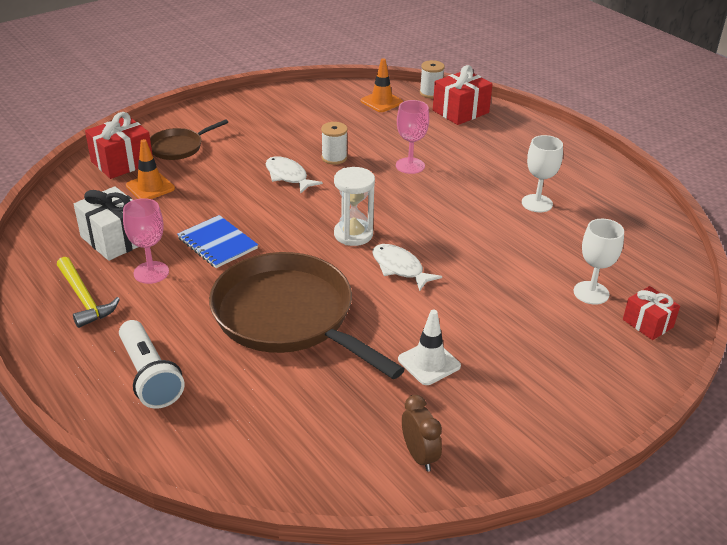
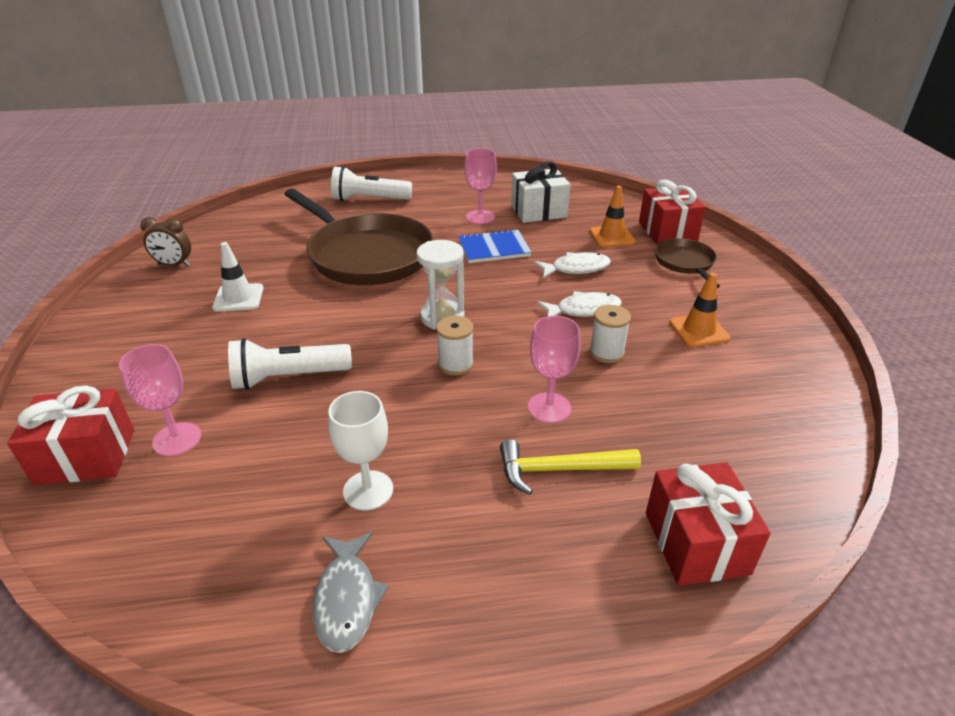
camera: 120 degrees right, 0 degrees up
yellow hammer [57,257,120,328] -> yellow hammer moved to [500,439,641,495]
brown pan [209,252,405,379] -> brown pan turned 60 degrees clockwise [284,189,434,285]
orange traffic cone [361,58,403,112] -> orange traffic cone moved to [669,272,730,347]
white fish [372,244,442,291] -> white fish moved to [534,252,611,278]
white spool [420,60,445,98] -> white spool moved to [436,316,474,375]
white goblet [573,219,624,305] -> pink goblet [119,344,201,456]
red gift [623,286,680,340] -> red gift [7,386,134,485], size x1.56
none -> white flashlight [228,338,352,390]
none -> grey fish [312,532,389,653]

